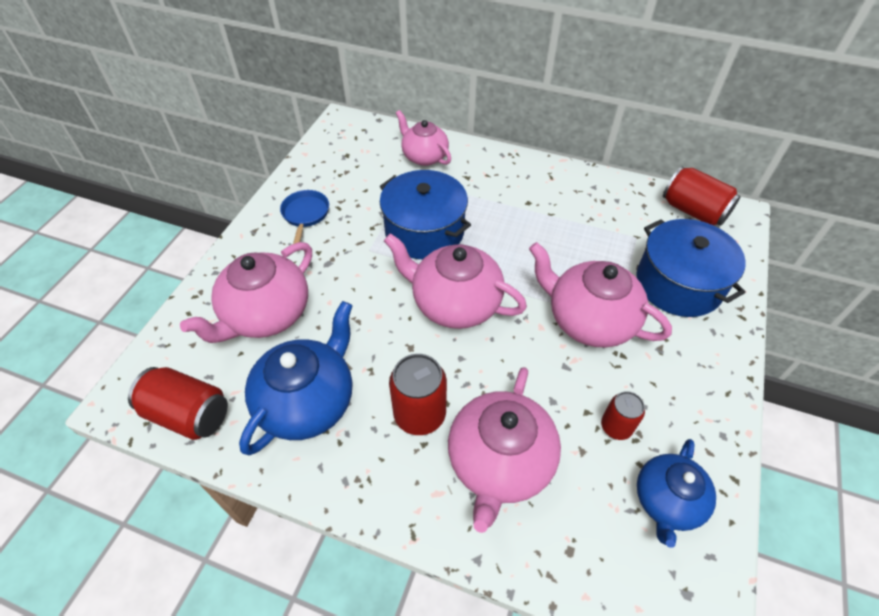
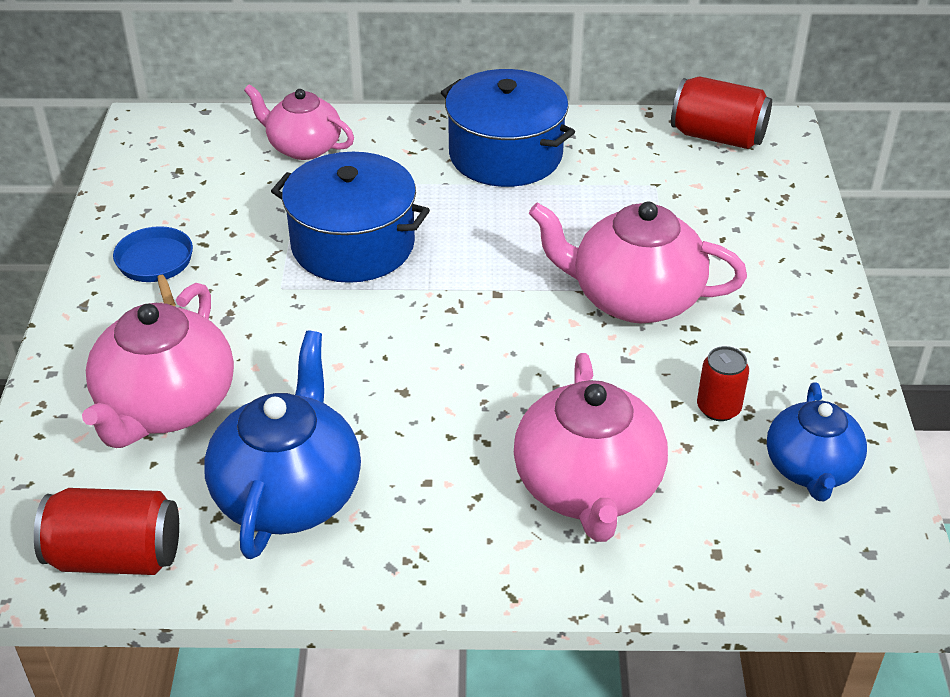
camera: 20 degrees left, 10 degrees down
pink teapot [384,233,527,329] -> none
red can [389,354,447,435] -> none
blue pot [636,219,746,317] -> blue pot moved to [441,69,575,187]

